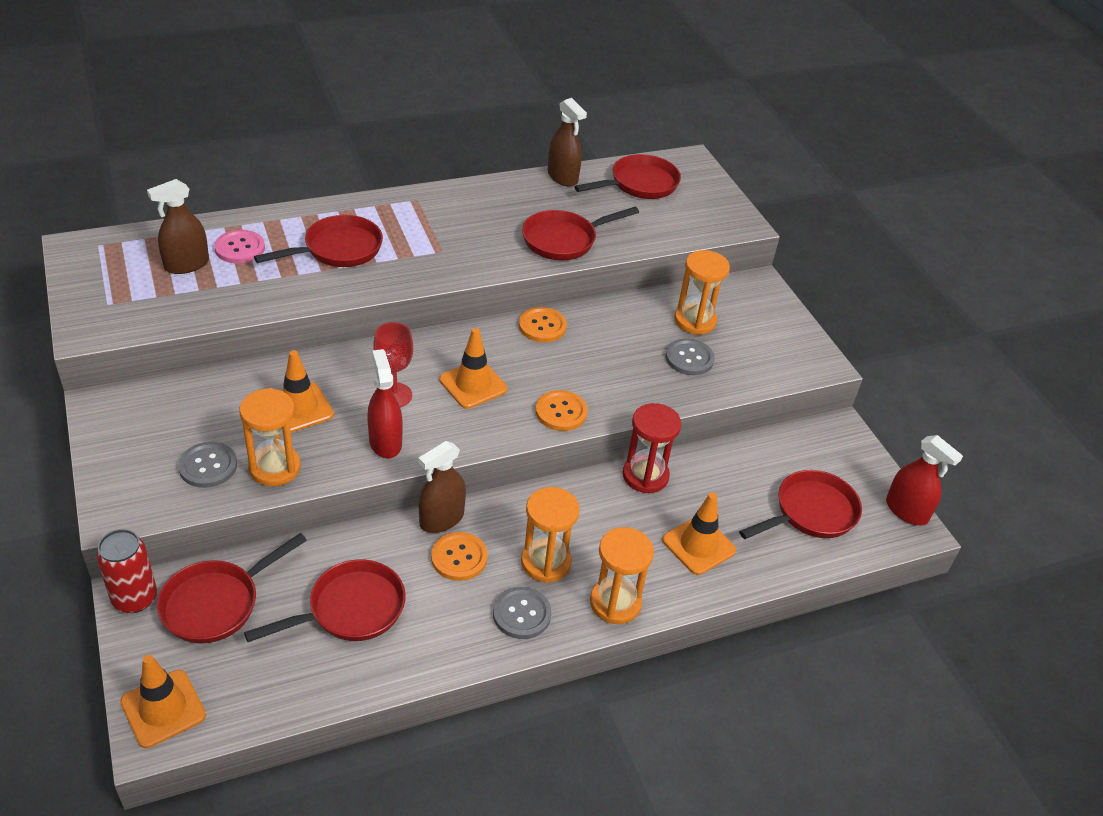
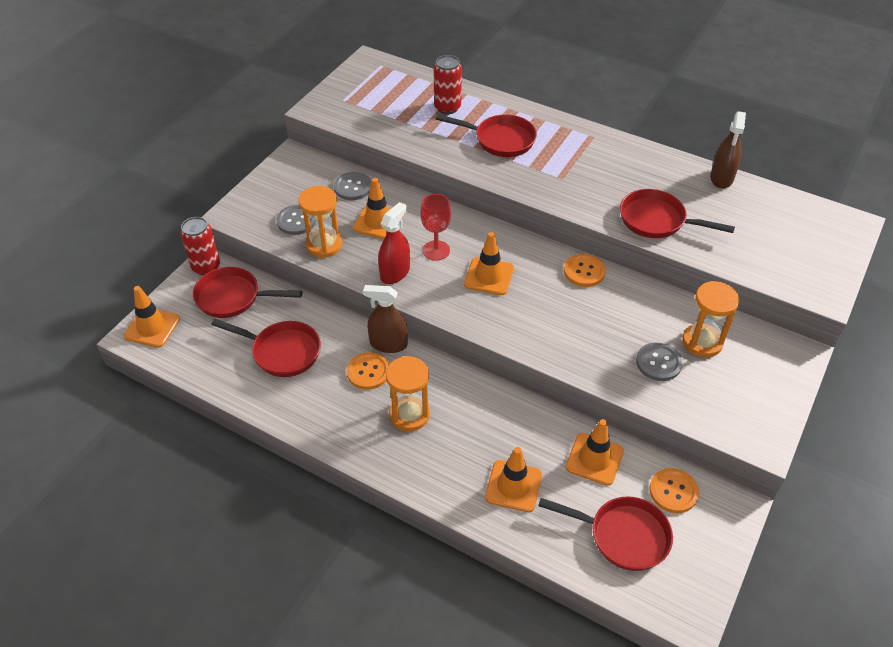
camera: 55 degrees right, 5 degrees up
brown spray bottle [147,179,209,274] -> none
pink button [214,230,265,264] -> red can [434,55,462,114]
grey button [493,587,552,639] -> grey button moved to [334,172,371,200]
orange button [535,390,588,431] -> orange button moved to [649,468,699,513]
red pan [574,154,681,199] -> none
orange hourglass [590,527,654,624] -> none
red hourglass [623,403,682,493] -> none
red spray bottle [886,435,963,526] -> none
none -> orange traffic cone [566,419,624,486]

